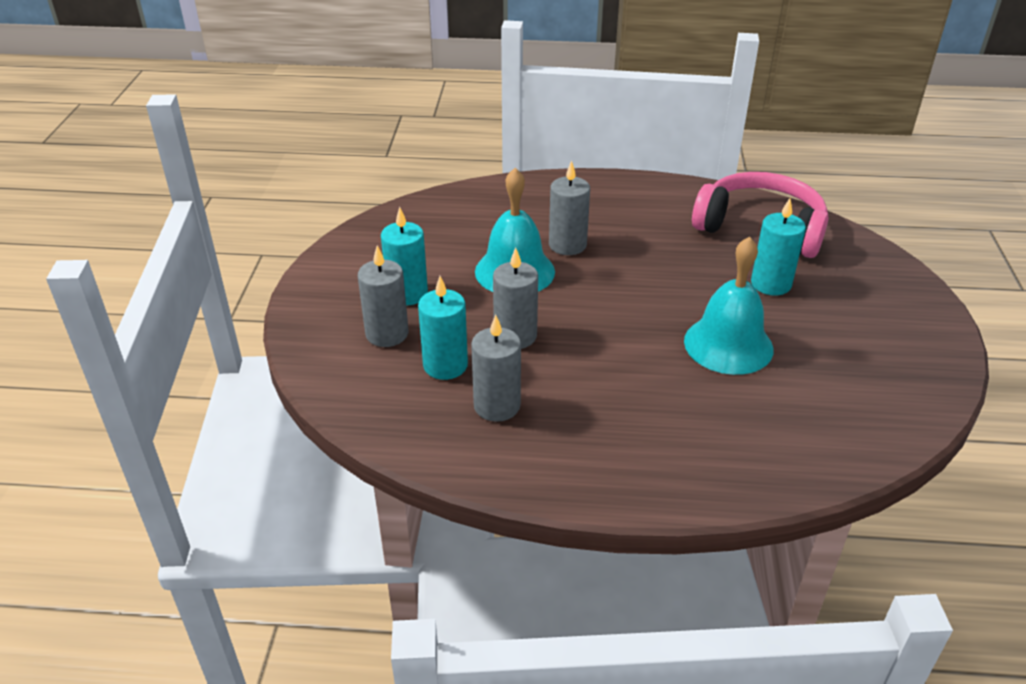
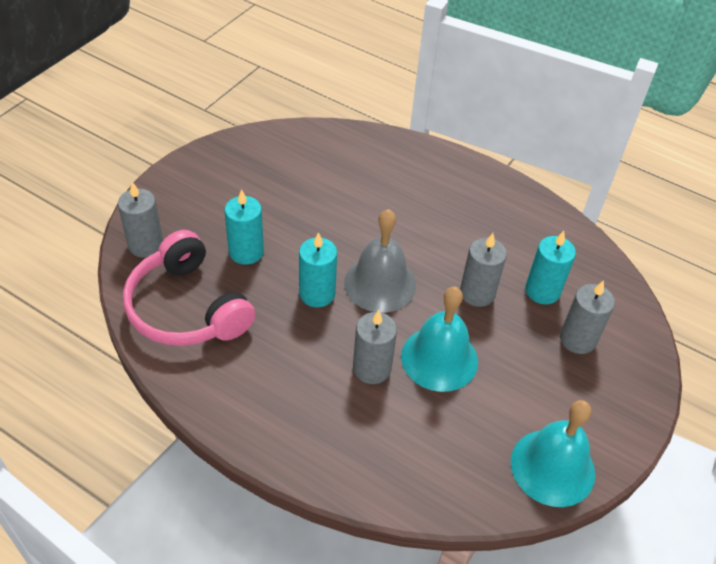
camera: 155 degrees left, 10 degrees up
turquoise candle [381,207,428,306] -> turquoise candle moved to [299,232,337,307]
grey candle [471,315,521,422] -> grey candle moved to [118,182,163,258]
turquoise bell [684,237,773,375] -> turquoise bell moved to [511,400,595,507]
none -> grey bell [344,209,416,313]

